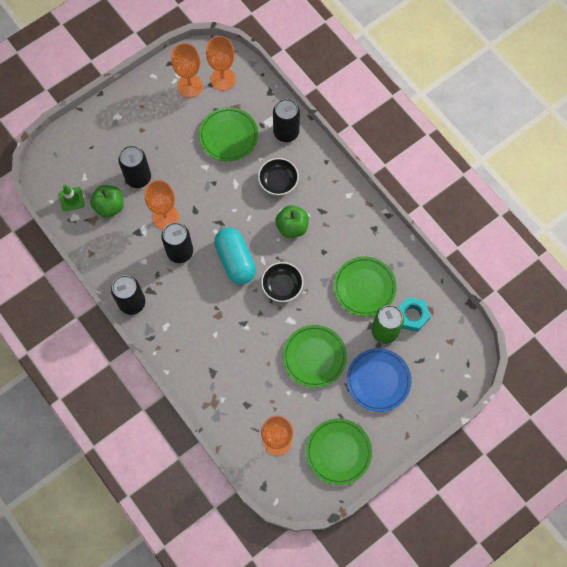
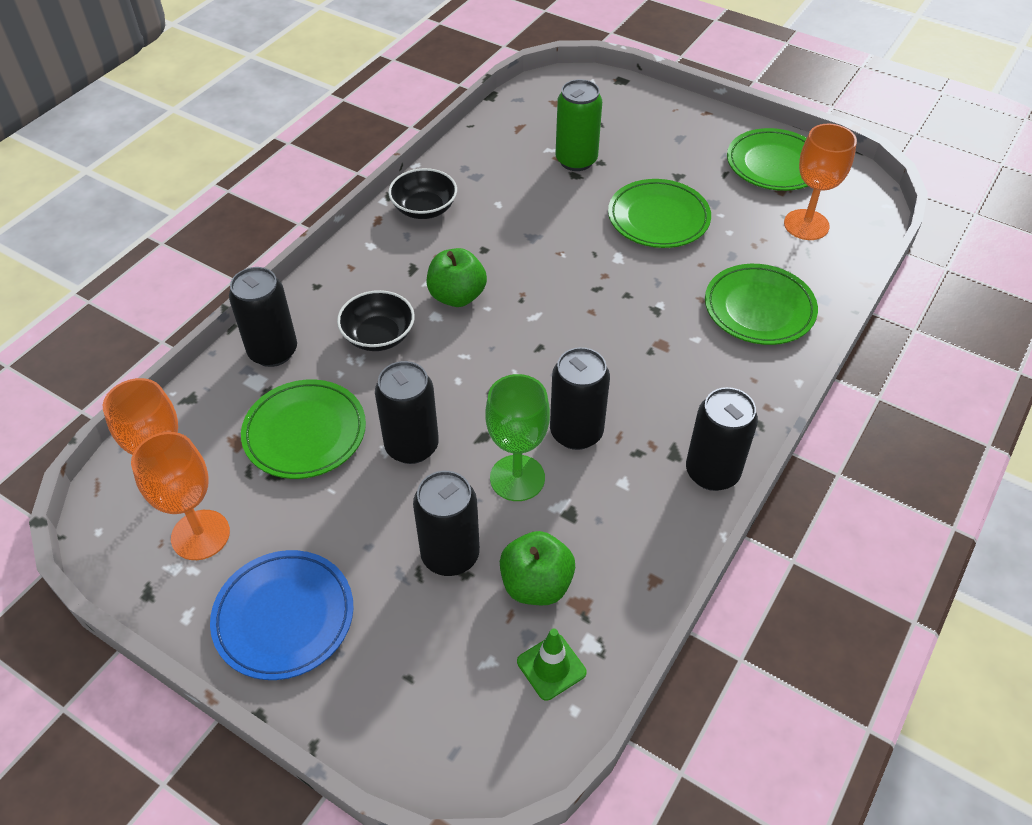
camera: 110 degrees left, 20 degrees down
orange goblet [145,180,179,230] -> green goblet [485,374,550,501]
turquoise capsule [214,227,256,284] -> none
black bowl [261,262,304,302] -> black bowl moved to [388,168,457,219]
green plate [334,257,397,316] -> green plate moved to [705,264,818,345]
blue plate [347,348,411,412] -> blue plate moved to [210,550,354,680]
turquoise nut [398,297,431,332] -> none
none -> black can [375,361,439,464]

